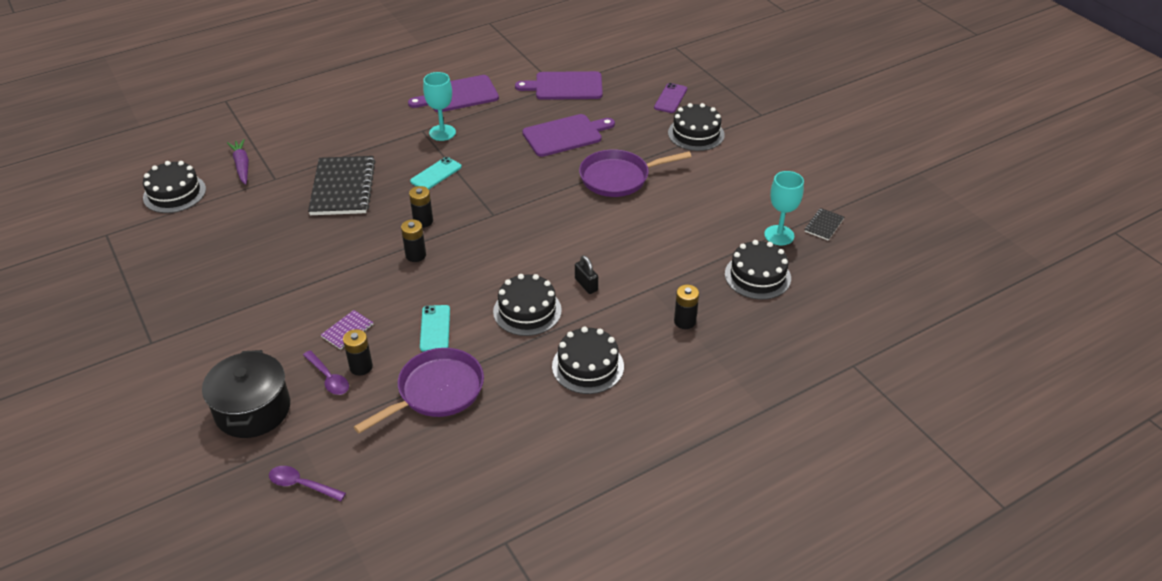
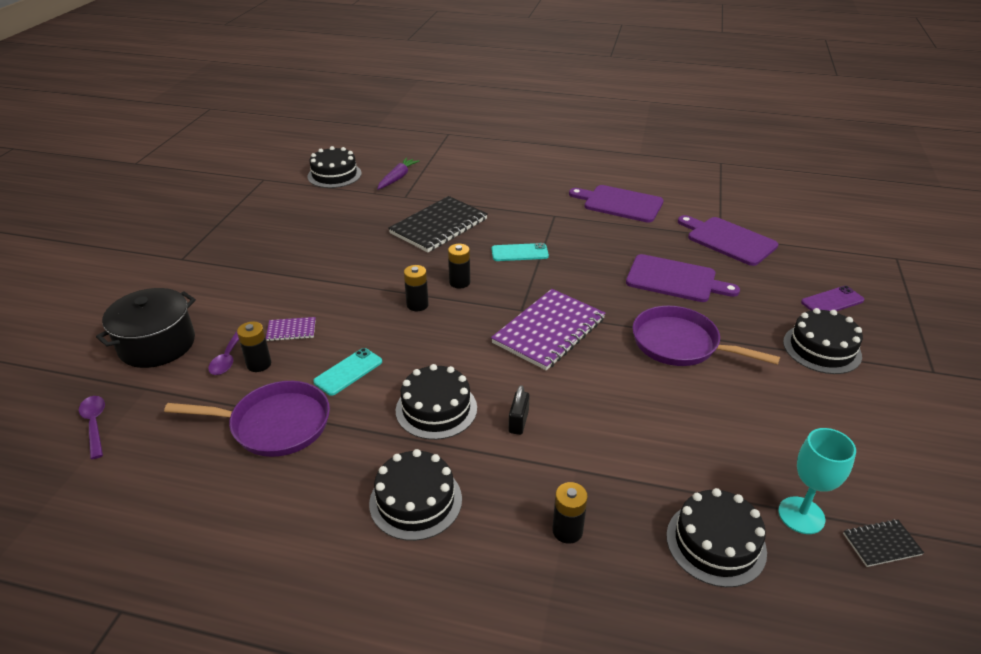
camera: 45 degrees right, 5 degrees down
turquoise goblet [423,72,456,141] -> none
none -> purple notebook [491,289,606,370]

